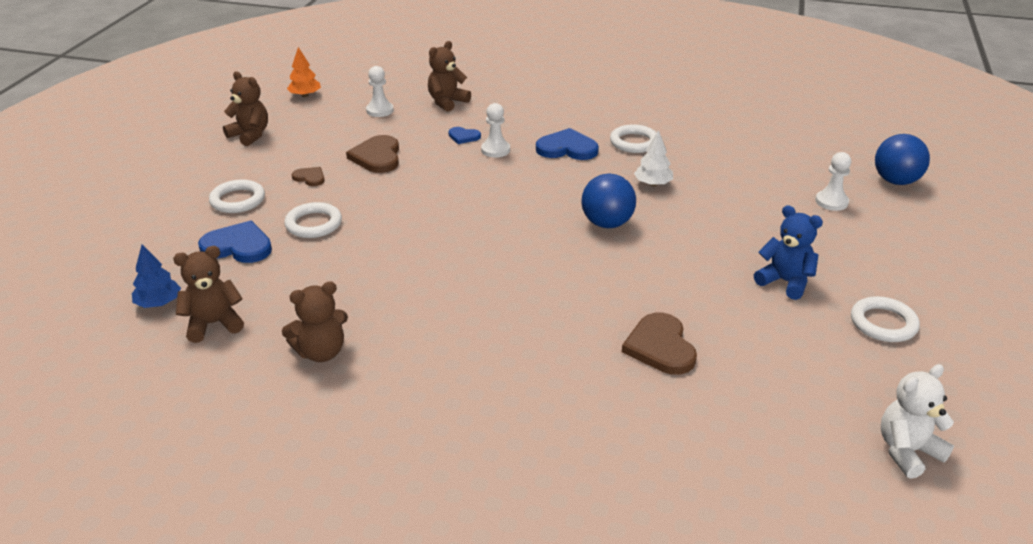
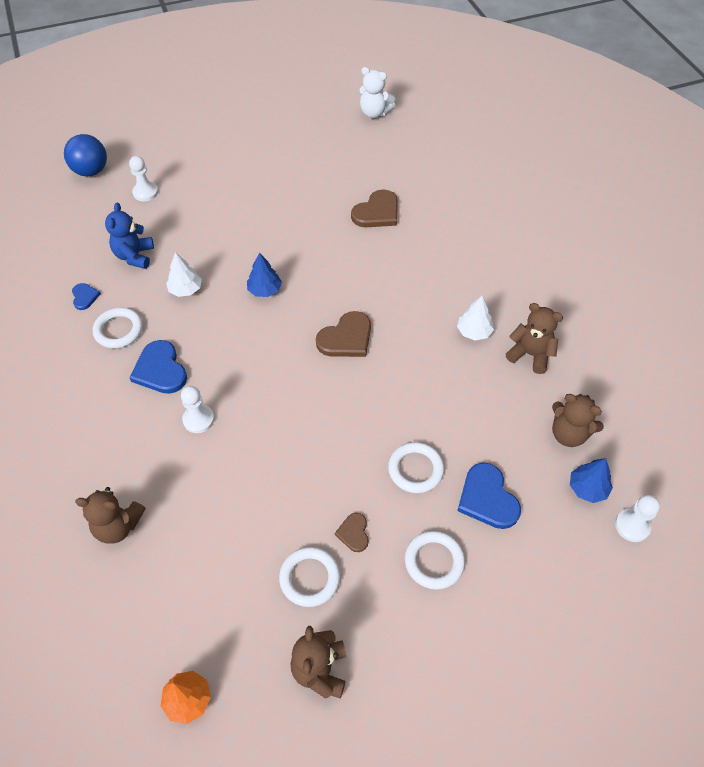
camera: 125 degrees left, 20 degrees up
brown heart [346,135,399,173] -> brown heart moved to [316,311,371,357]
white pawn [366,66,394,117] -> white pawn moved to [615,495,660,542]
blue heart [448,127,481,144] -> blue heart moved to [72,283,101,310]
blue ball [582,174,636,228] -> blue tree [247,253,282,297]
blue teddy bear [754,205,823,300] -> blue teddy bear moved to [105,203,154,269]
white ring [851,296,920,342] -> white ring moved to [279,547,340,607]
none -> white tree [457,296,494,341]

